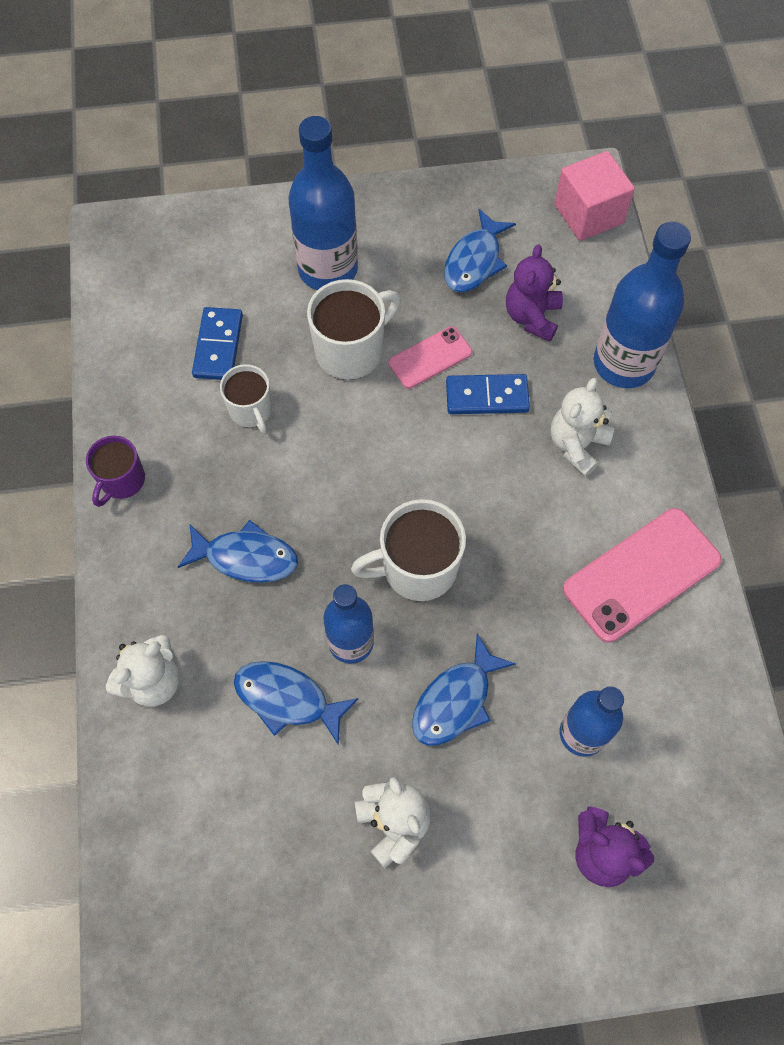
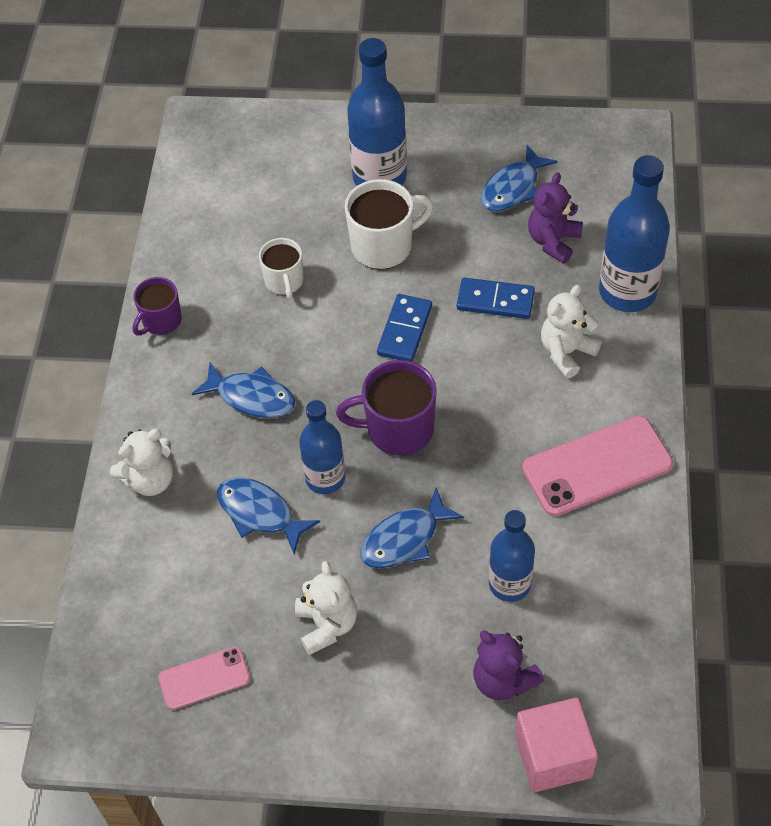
camera: 15 degrees right, 10 degrees down
blue domino [192,307,243,380] -> blue domino moved to [377,294,432,362]
white mug [351,499,466,601] -> purple mug [336,360,437,456]
pink phone [389,326,472,389] -> pink phone moved to [158,646,250,710]
pink cube [554,151,635,241] -> pink cube moved to [515,698,598,792]

